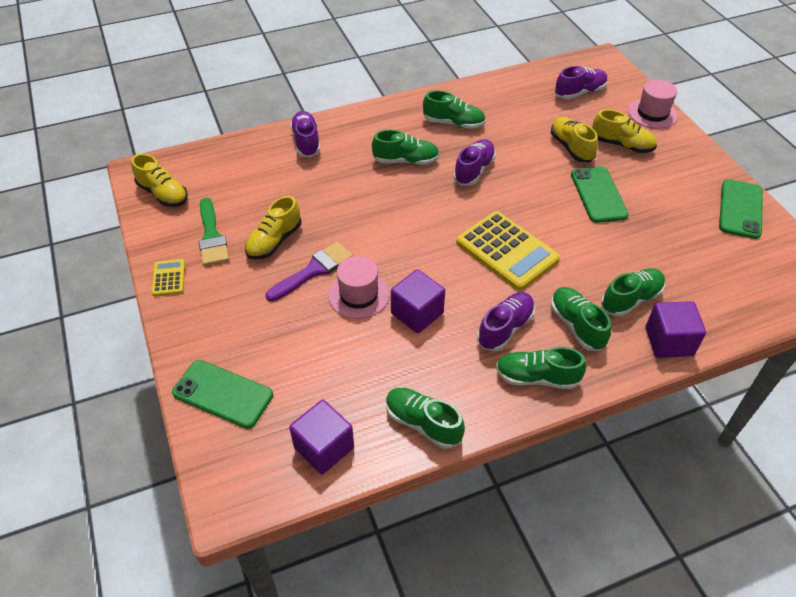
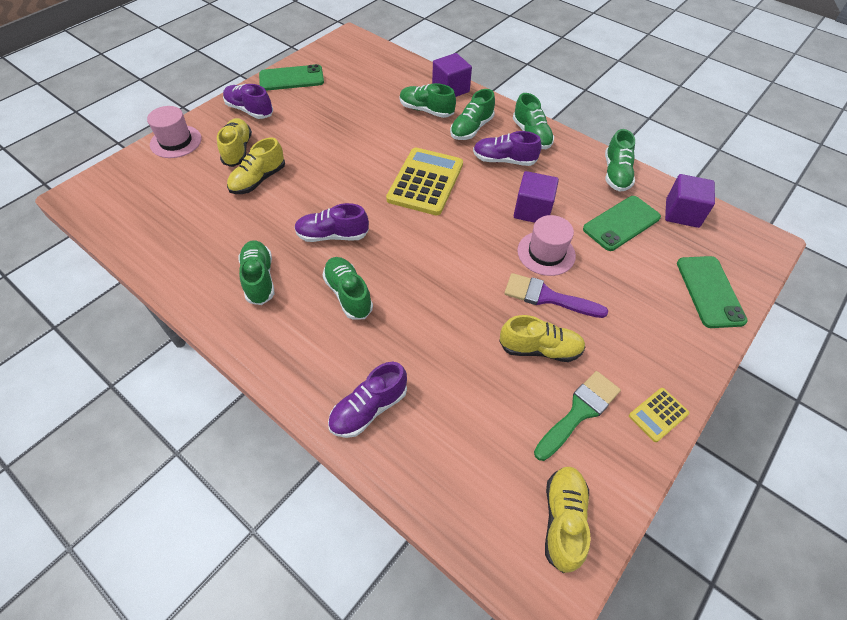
camera: 120 degrees left, 5 degrees up
purple shoe [555,66,608,99] -> purple shoe moved to [223,84,273,119]
green phone [571,166,629,223] -> green phone moved to [583,196,661,251]

